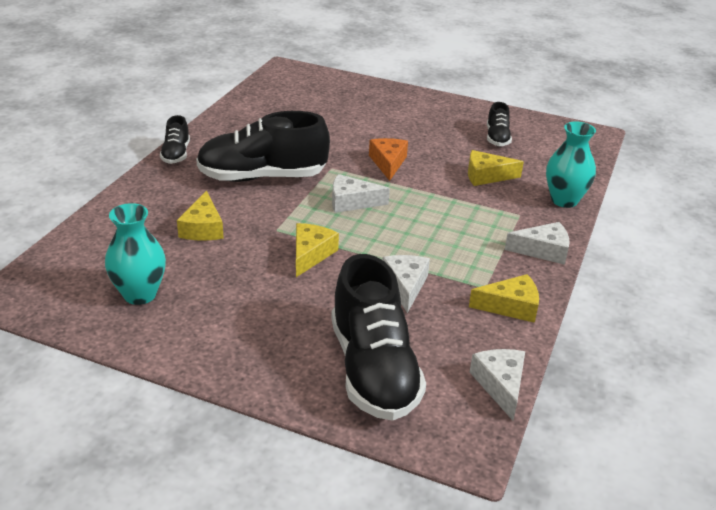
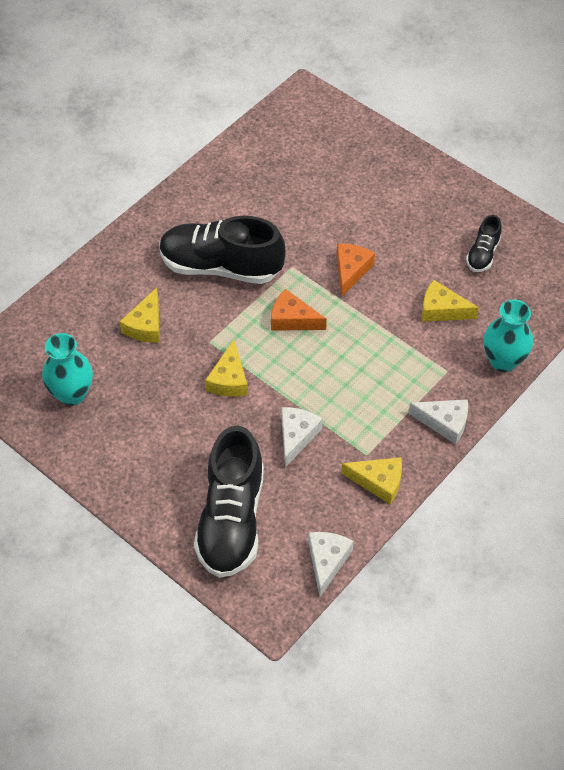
camera: 20 degrees right, 20 degrees up
black shoe [160,115,190,164] -> none
yellow cheese [296,223,339,277] -> yellow cheese turned 150 degrees clockwise [205,340,248,397]
white cheese [332,174,390,213] -> orange cheese [271,289,327,331]

